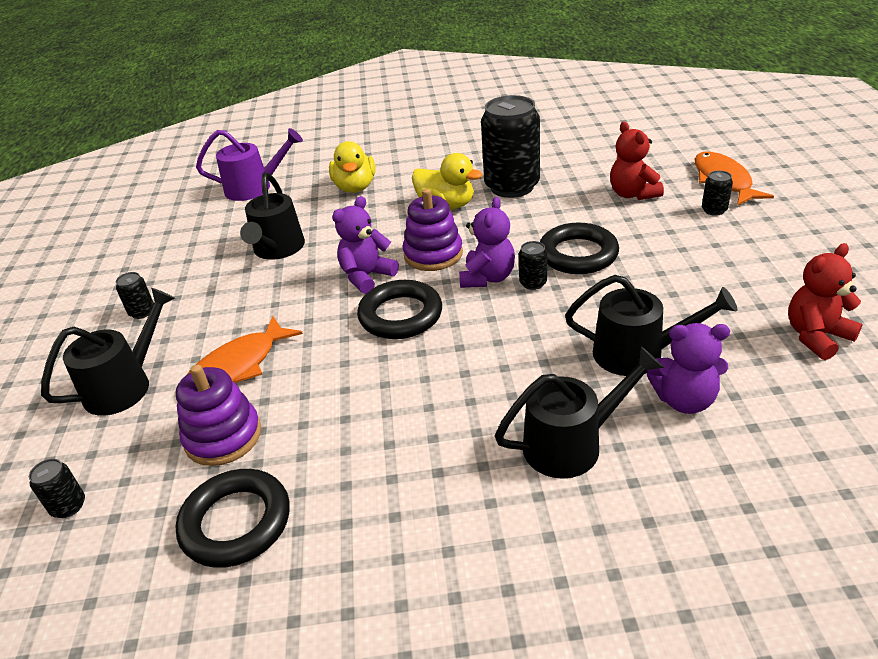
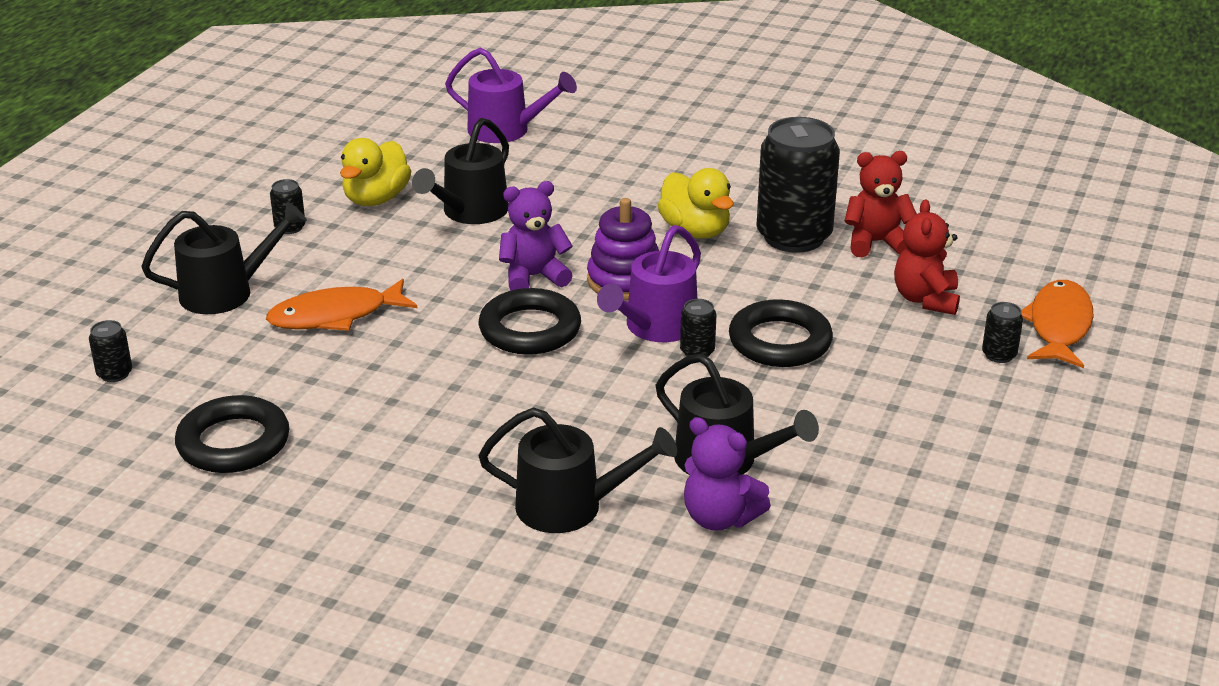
camera: 25 degrees right, 5 degrees down
purple stacking toy [176,365,261,466] -> none
yellow duck [329,141,375,193] -> yellow duck moved to [340,138,411,206]
purple teddy bear [459,197,515,288] -> purple watering can [597,225,701,342]
red teddy bear [788,243,863,360] -> red teddy bear moved to [844,151,917,257]

